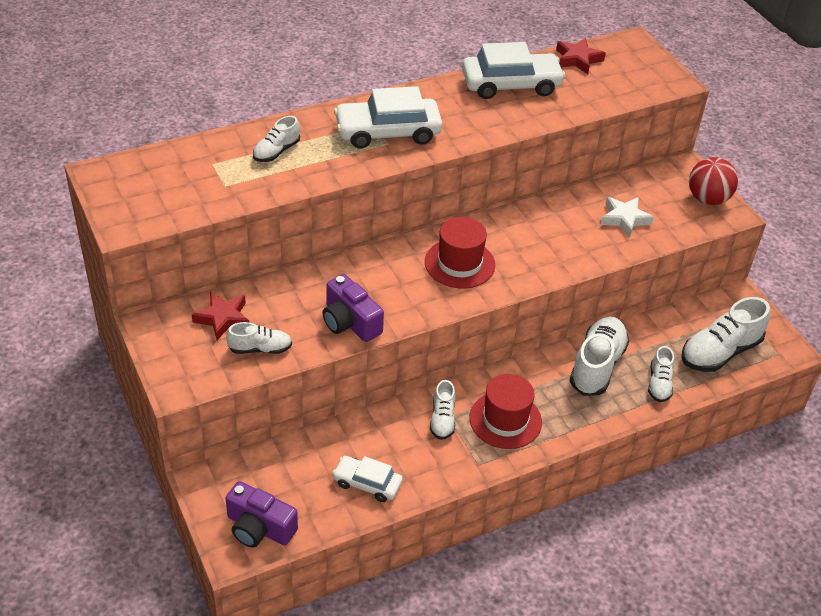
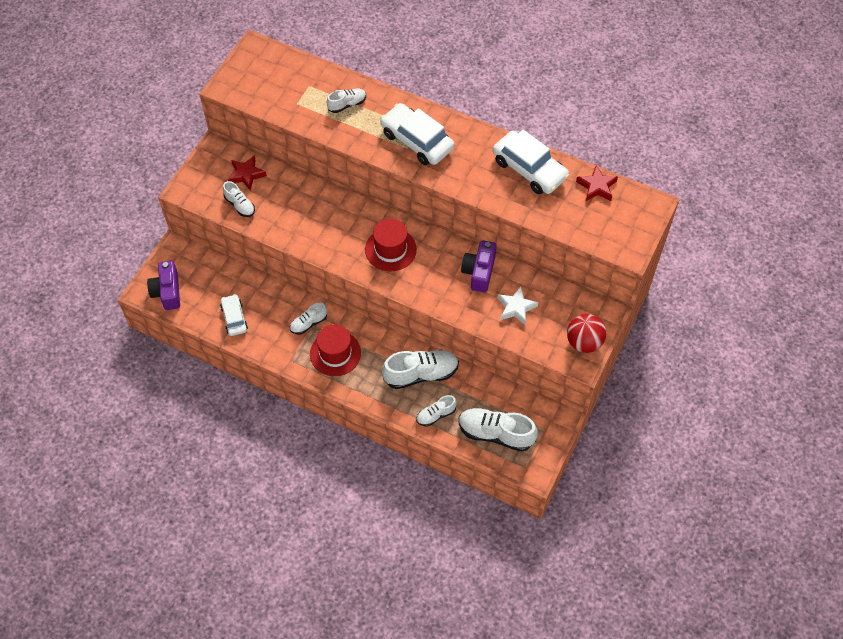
camera: 55 degrees right, 15 degrees up
white shoe [253,116,300,162] -> white shoe turned 150 degrees clockwise [327,88,366,113]
purple camera [323,274,384,342] -> purple camera moved to [461,240,496,292]

